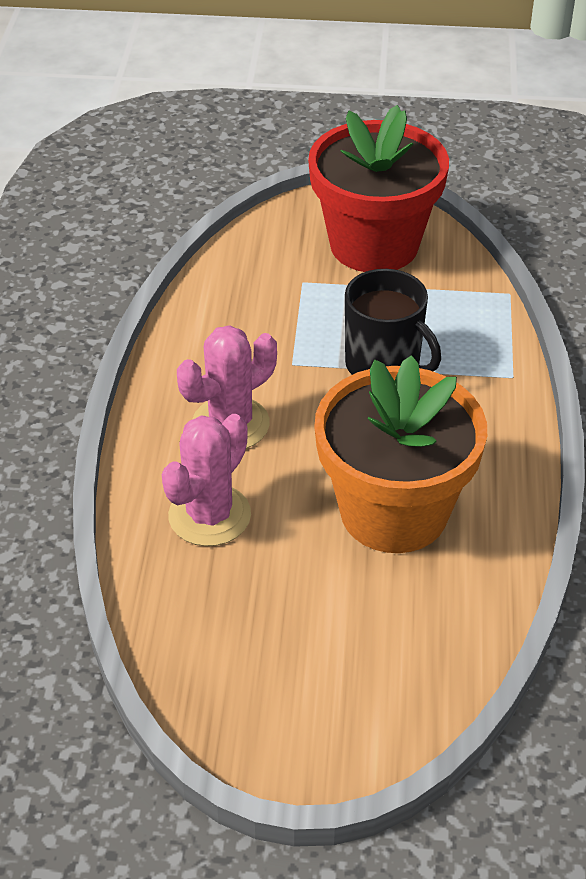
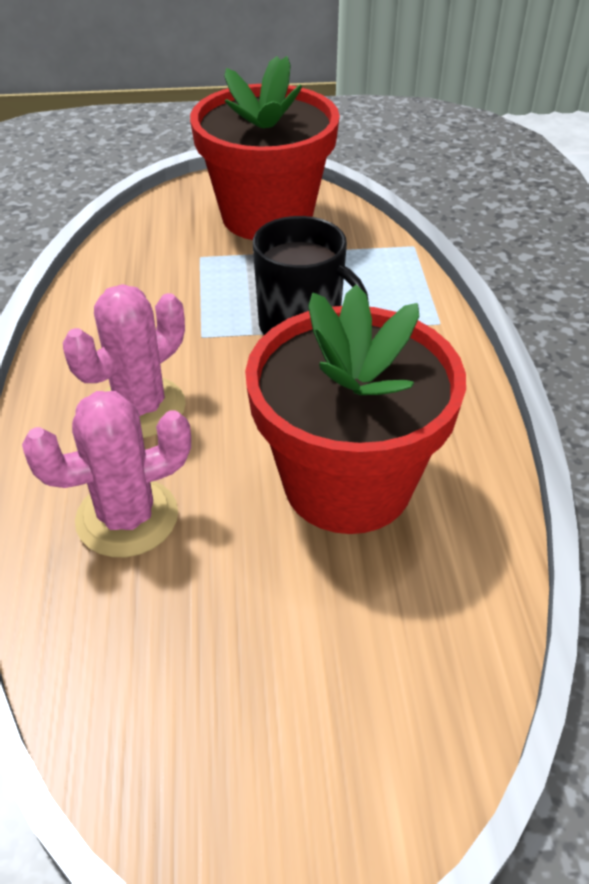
camera: 10 degrees left, 0 degrees up
pink cactus [162,414,251,546] -> pink cactus turned 45 degrees clockwise [22,391,191,557]
orange flower pot [314,355,487,553] -> red flower pot [245,285,466,534]

